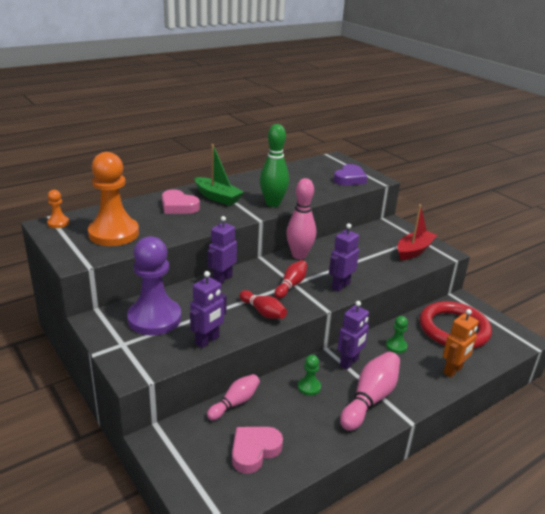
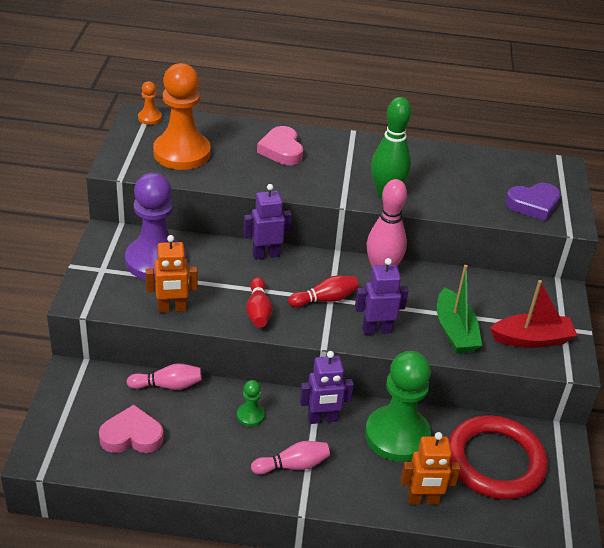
camera: 40 degrees right, 10 degrees up
purple robot [190,271,227,348] -> orange robot [146,235,198,313]
green boat [194,144,244,206] -> green boat moved to [437,265,482,354]
pink bowling pin [340,352,400,431] -> pink bowling pin [251,441,330,474], size x0.62
green pawn [386,316,408,353] -> green pawn [365,351,431,462], size x2.31

